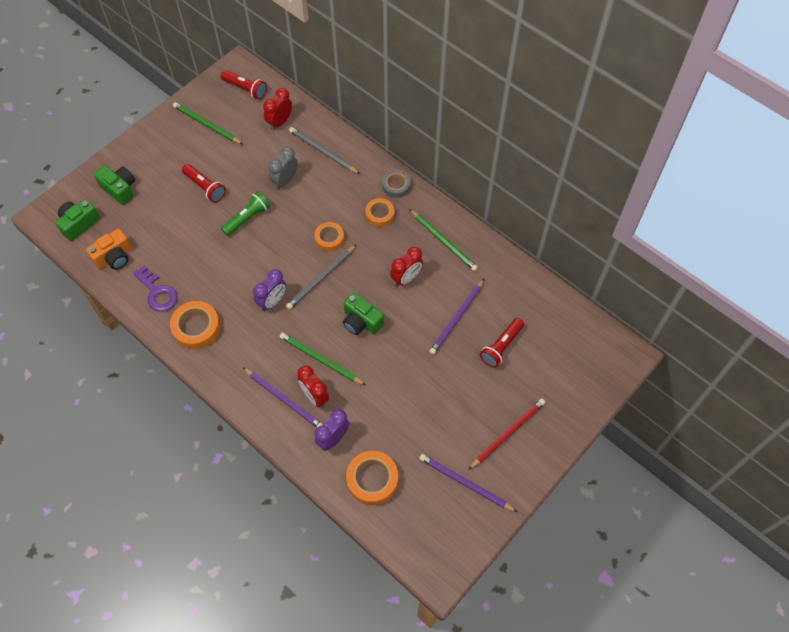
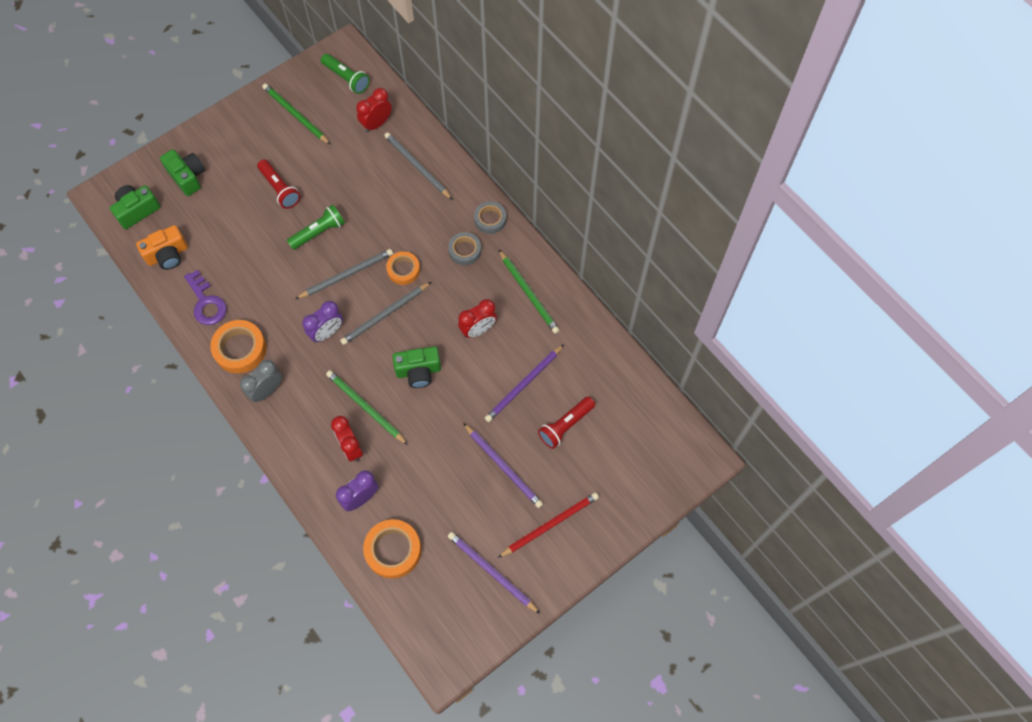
camera: 10 degrees right, 5 degrees up
red flashlight [221,70,267,100] -> green flashlight [321,54,370,94]
purple pencil [243,367,322,428] -> purple pencil moved to [463,423,543,508]
grey clock [268,147,298,189] -> grey clock moved to [240,360,282,402]
green camera [343,292,384,335] -> green camera turned 60 degrees counterclockwise [392,346,441,388]
orange tape [365,198,394,227] -> grey tape [448,232,481,265]
none -> grey pencil [295,249,393,299]

